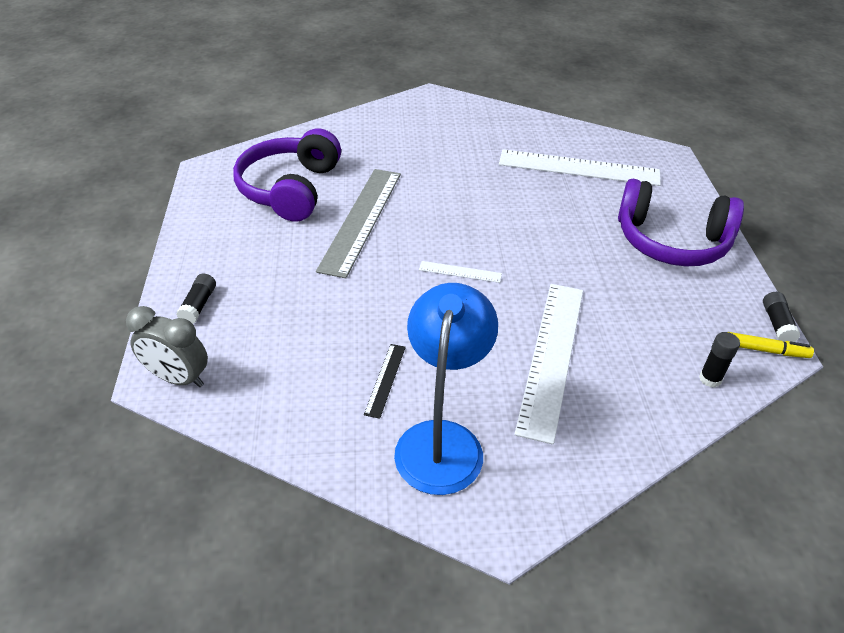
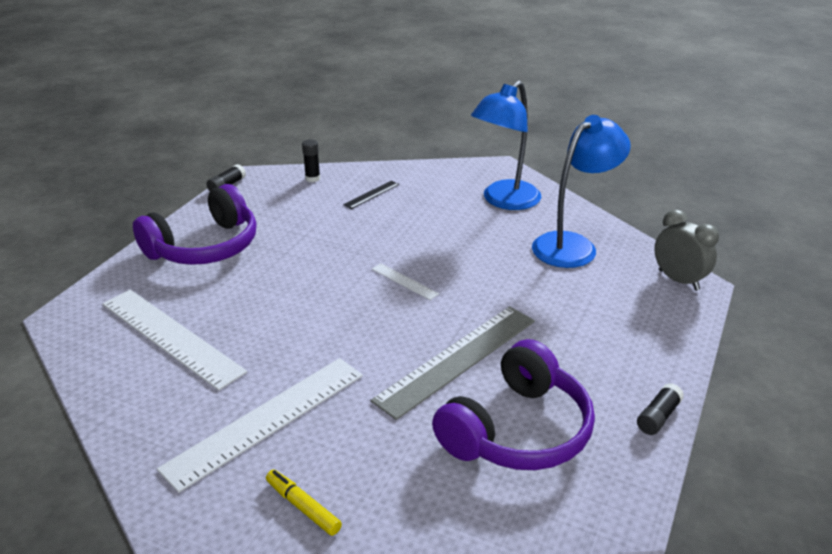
camera: 150 degrees left, 10 degrees down
black glue stick [176,273,216,324] -> black glue stick moved to [637,383,684,435]
black ruler [364,344,406,419] -> black ruler moved to [343,181,399,209]
white ruler [514,284,583,445] -> white ruler moved to [157,358,363,493]
purple headphones [618,179,744,266] -> purple headphones turned 90 degrees clockwise [133,184,257,265]
yellow marker [729,332,814,358] -> yellow marker moved to [266,470,342,536]
none -> blue lamp [532,115,631,268]

